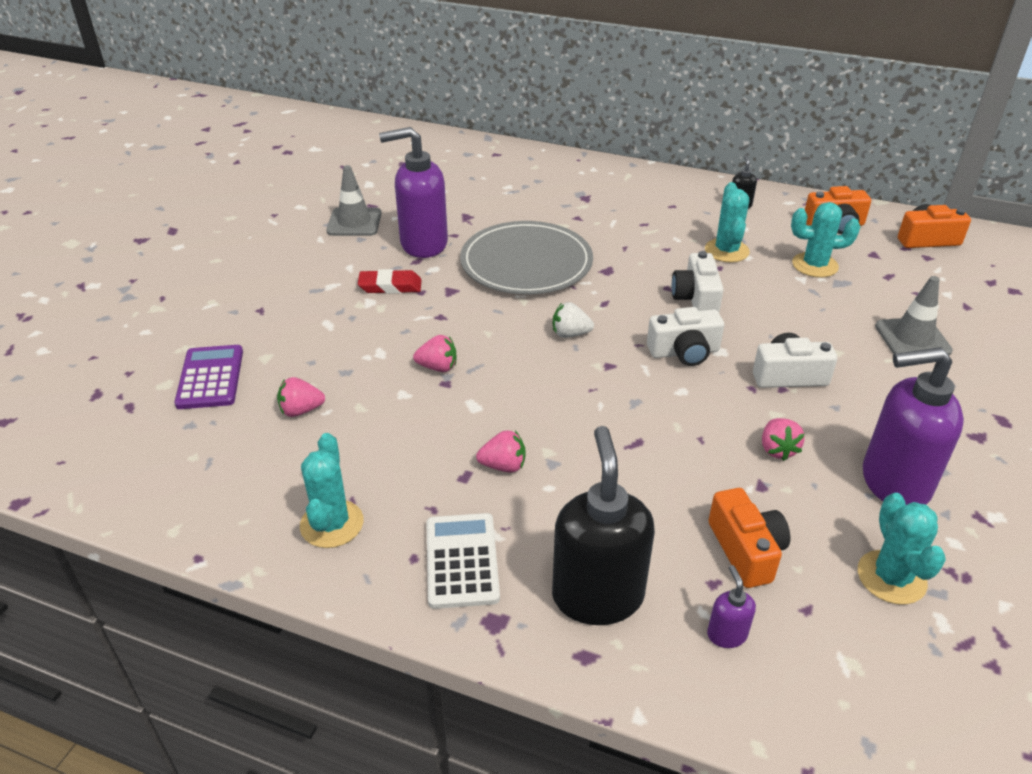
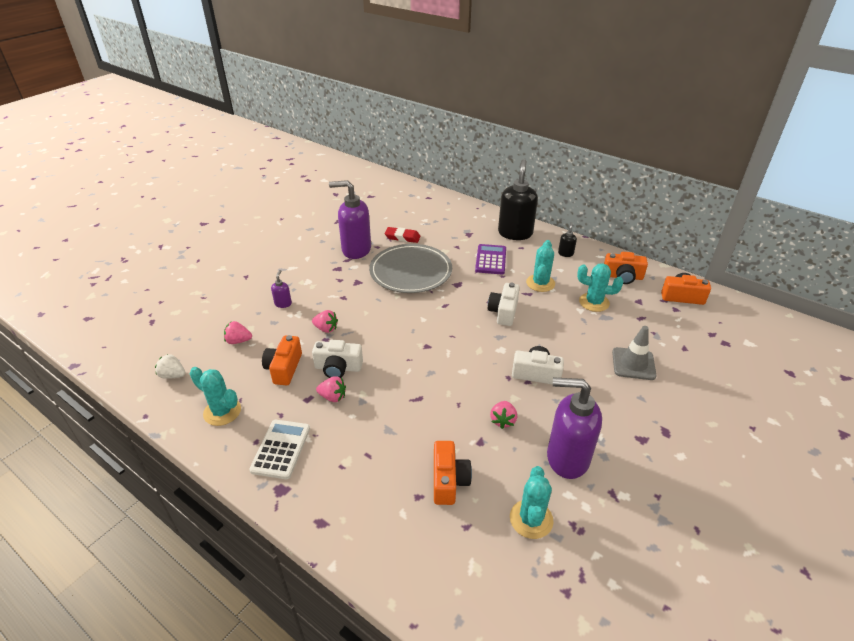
camera: 15 degrees right, 0 degrees up
purple calculator [174,345,243,409] -> purple calculator moved to [475,244,506,274]
turquoise cactus [300,433,363,548] -> turquoise cactus turned 75 degrees counterclockwise [190,367,241,426]
grey traffic cone [327,165,381,236] -> none
red eraser [358,269,421,294] -> red eraser moved to [385,227,421,243]
black soap dispenser [552,426,655,625] -> black soap dispenser moved to [498,159,538,240]
white strawberry [553,302,594,338] -> white strawberry moved to [155,354,185,379]
white camera [647,307,724,366] -> white camera moved to [312,340,363,378]
purple soap dispenser [707,565,756,648] -> purple soap dispenser moved to [271,270,292,308]
none -> orange camera [262,335,302,385]

